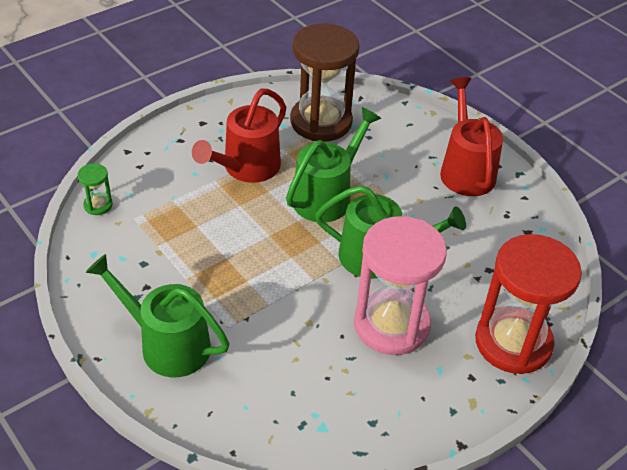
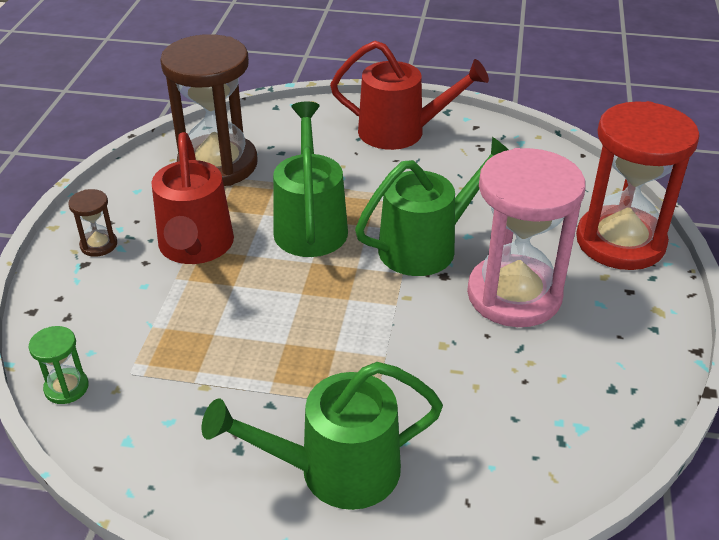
camera: 40 degrees left, 5 degrees down
red watering can [440,77,503,196] -> red watering can turned 150 degrees clockwise [330,41,489,150]
none -> brown hourglass [68,189,117,257]

